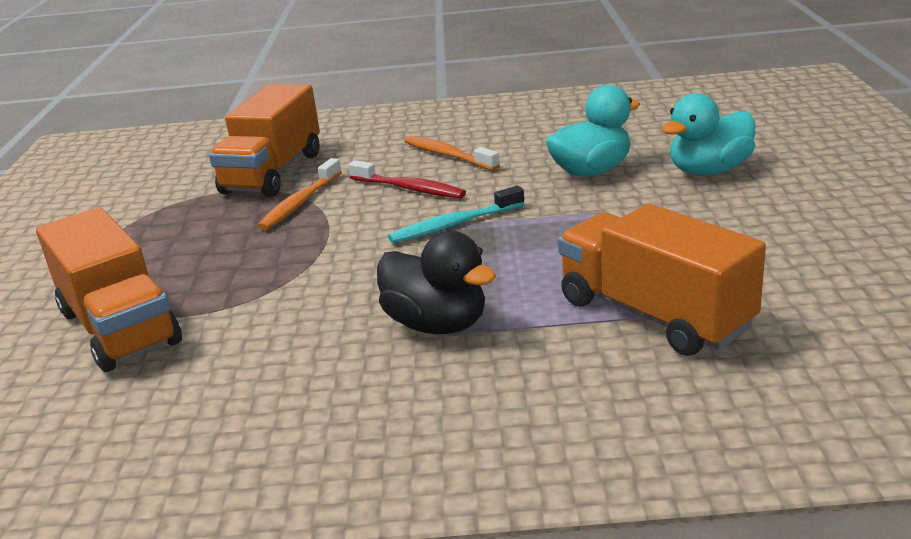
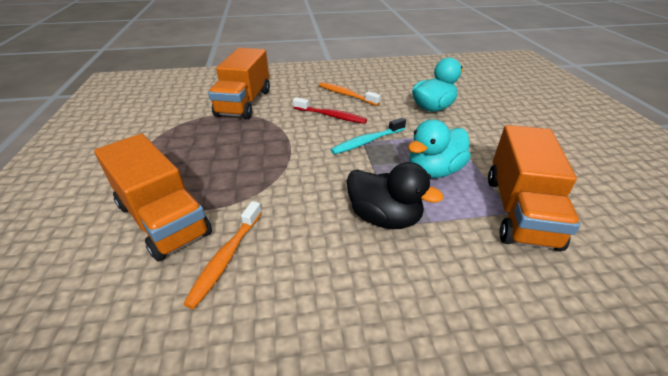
camera: 10 degrees left, 10 degrees up
orange toothbrush [258,158,342,230] -> orange toothbrush moved to [183,201,262,309]
orange truck [558,203,766,356] -> orange truck turned 120 degrees counterclockwise [488,125,580,252]
turquoise duck [662,93,755,176] -> turquoise duck moved to [408,119,471,178]

